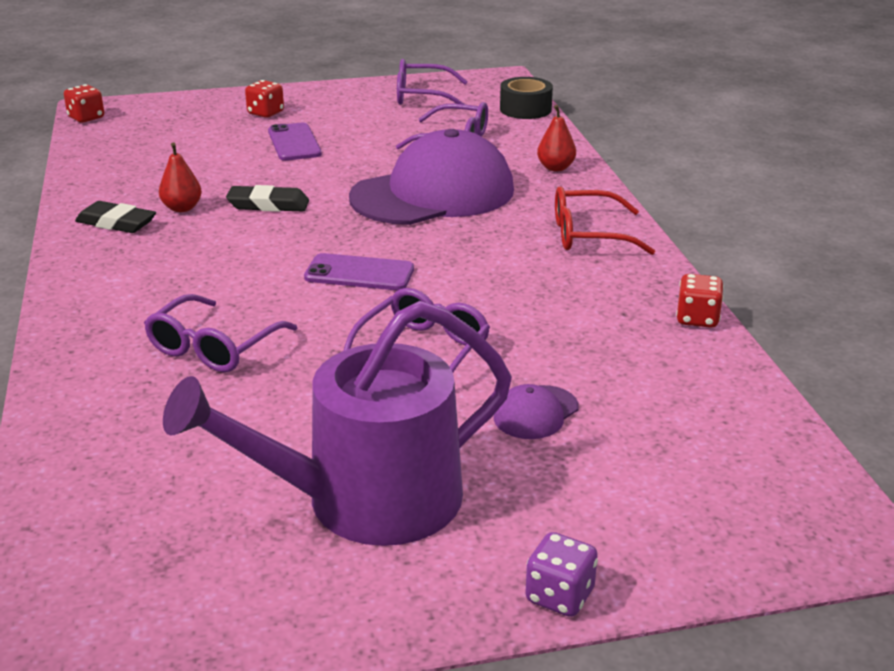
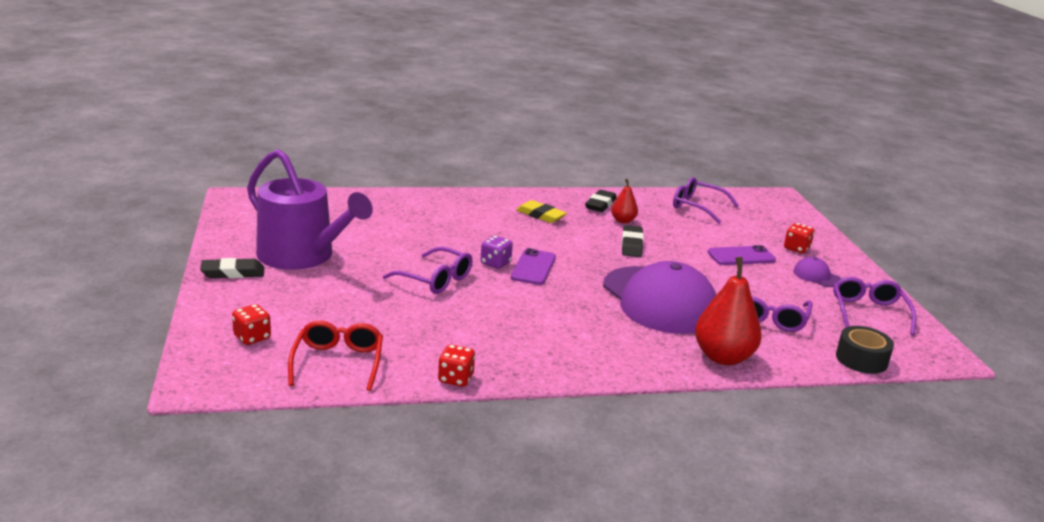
camera: 90 degrees right, 5 degrees down
red dice [64,84,104,123] -> red dice moved to [232,304,271,345]
purple glasses [144,294,297,372] -> purple glasses moved to [673,177,739,224]
purple watering can [163,301,512,546] -> purple watering can turned 150 degrees clockwise [247,149,373,270]
purple cap [493,384,579,439] -> purple cap moved to [793,257,841,287]
purple dice [525,532,598,617] -> purple dice moved to [480,236,513,269]
red pear [537,105,576,171] -> red pear [695,257,762,365], size x1.88
red glasses [555,187,655,255] -> red glasses moved to [288,321,383,391]
none -> black eraser [200,258,264,278]
none -> yellow eraser [516,200,567,223]

